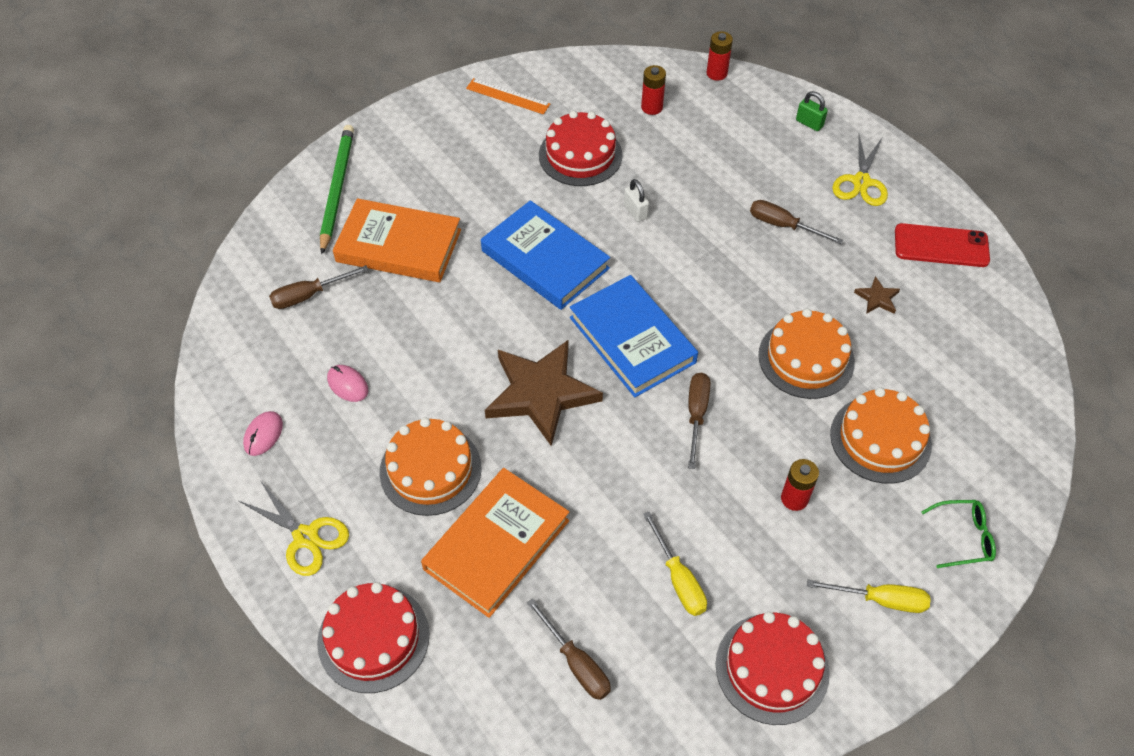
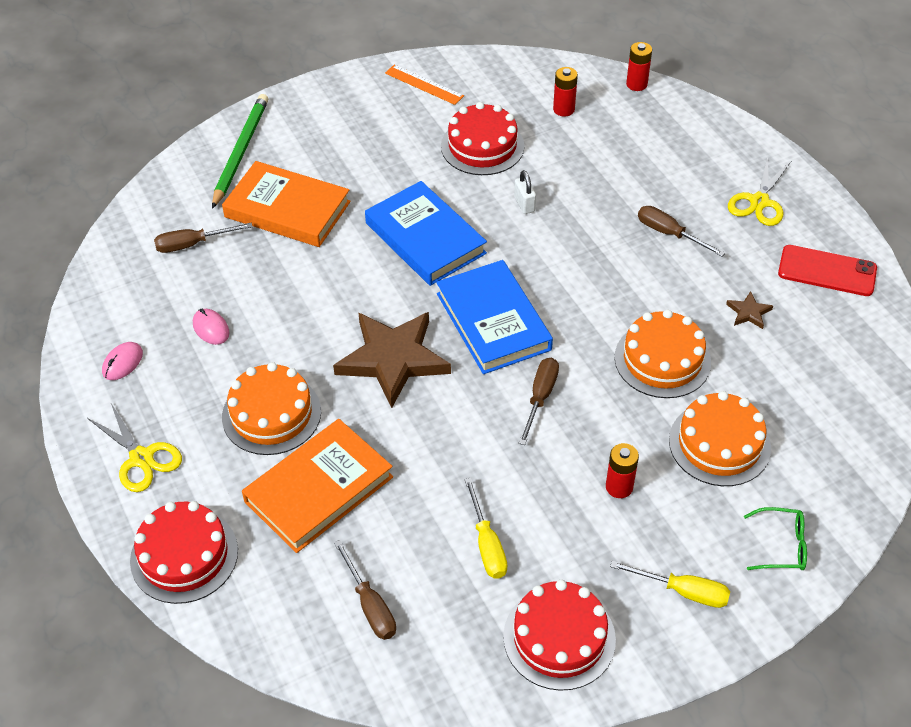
camera: 10 degrees right, 5 degrees down
green padlock [796,91,828,131] -> none

